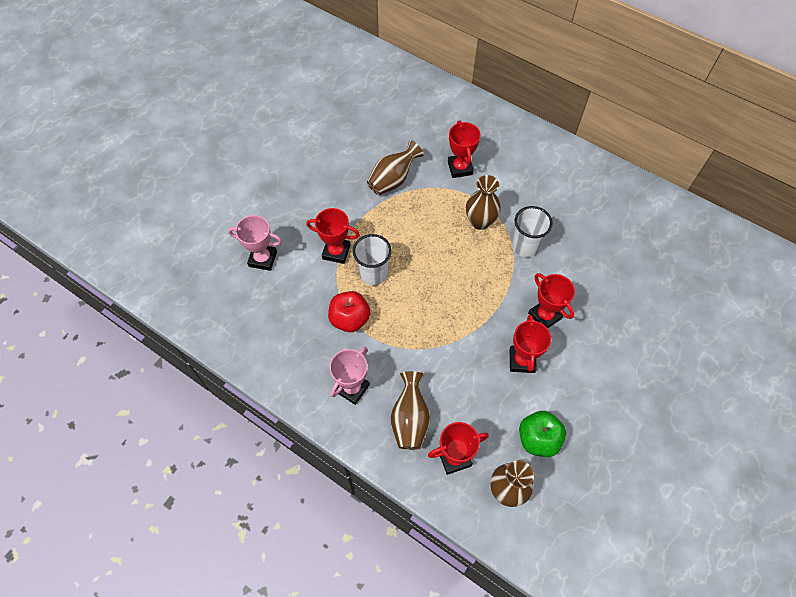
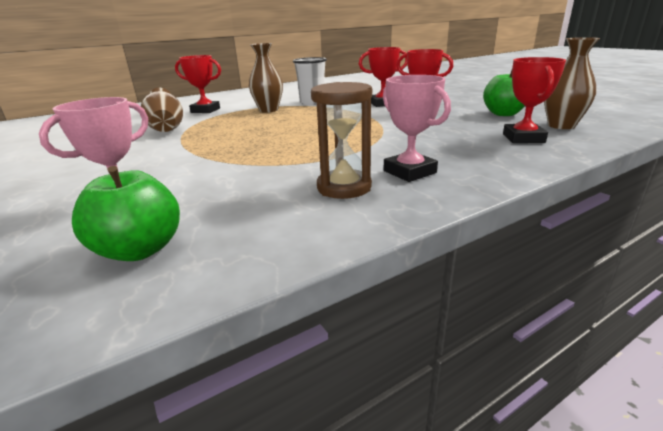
camera: 65 degrees left, 35 degrees down
red trophy [306,208,360,264] -> none
red apple [328,291,371,332] -> none
white cup [353,234,391,285] -> none
brown vase [391,371,431,450] -> none
none -> green apple [72,166,180,261]
none -> brown hourglass [311,82,372,199]

